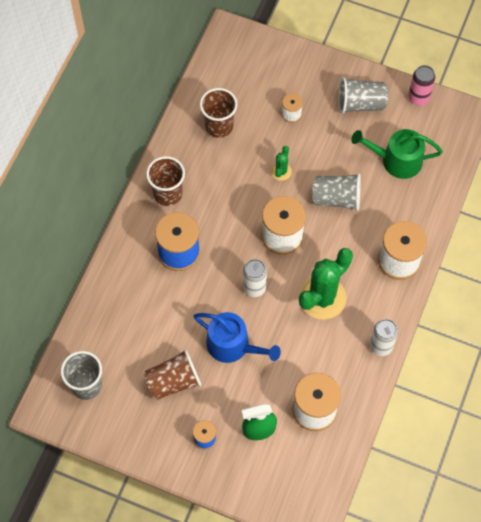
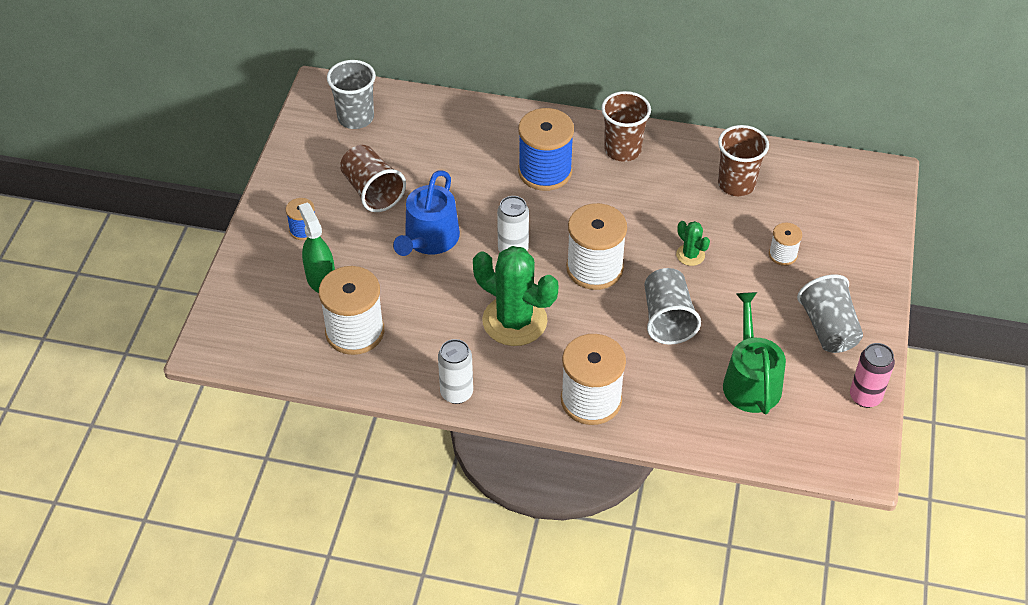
camera: 80 degrees right, 15 degrees down
green cactus [271,146,292,181] -> green cactus turned 45 degrees clockwise [676,221,710,266]

